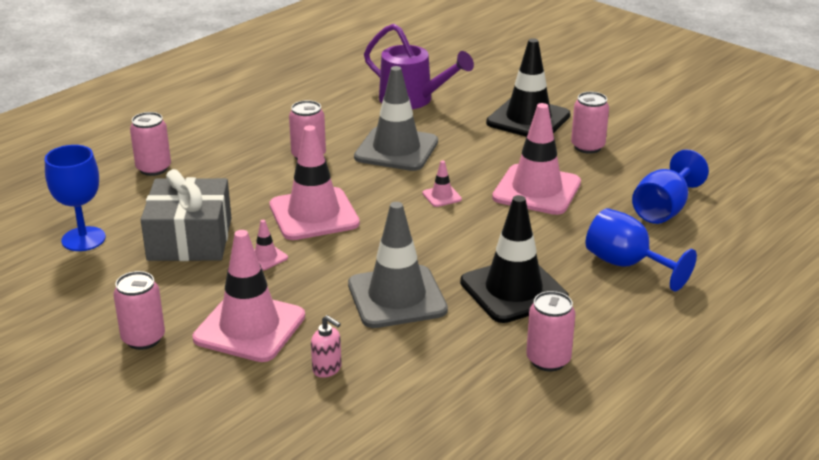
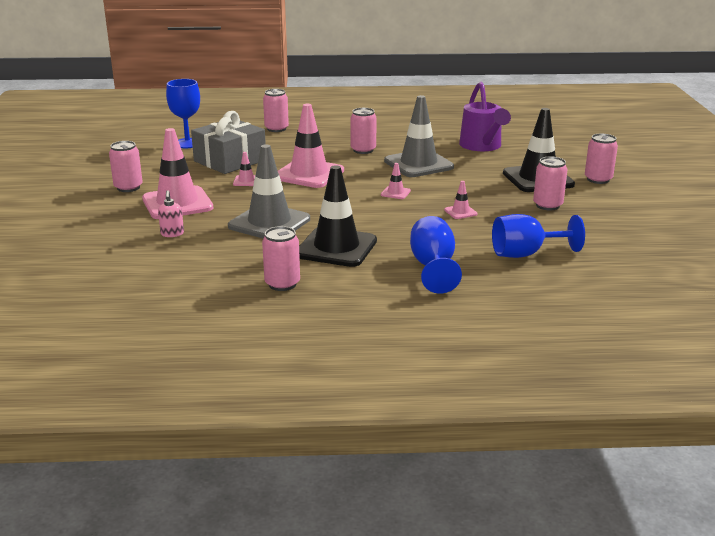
camera: 45 degrees right, 5 degrees down
pink traffic cone [492,103,581,215] -> pink traffic cone [444,181,478,219], size x0.42
none -> pink can [585,134,618,184]

